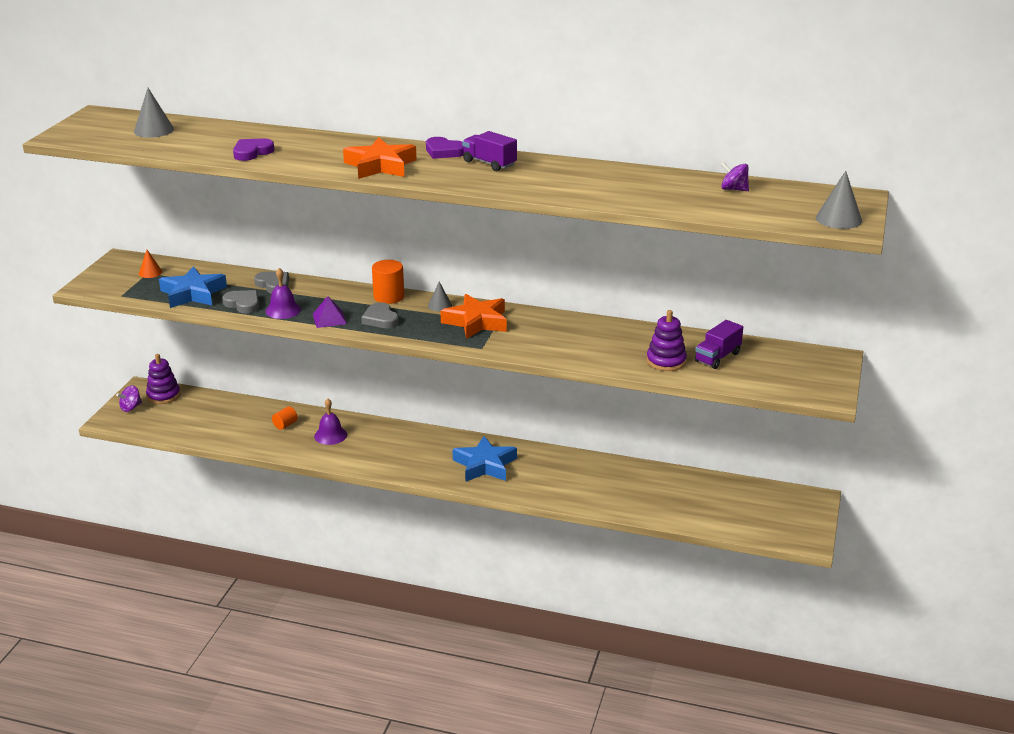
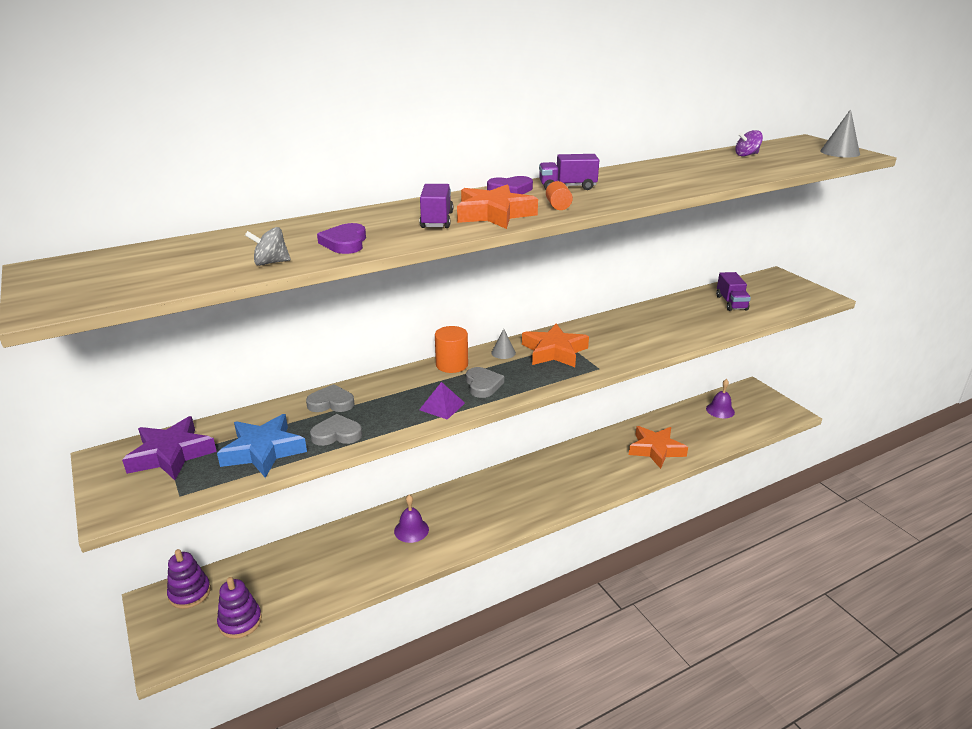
camera: 45 degrees left, 0 degrees up
purple spinning top [116,385,142,412] -> none
grey cone [134,88,174,138] -> none
orange cone [139,250,162,278] -> purple star [122,416,217,480]
purple bell [266,268,301,319] -> purple bell moved to [706,379,735,418]
orange cylinder [272,406,298,430] -> orange cylinder moved to [546,181,573,210]
grey heart [361,302,399,328] -> grey heart turned 120 degrees counterclockwise [466,367,504,398]
blue star [452,436,517,482] -> none
purple stacking toy [647,310,687,371] -> purple stacking toy moved to [217,577,262,639]
none -> grey spinning top [245,227,291,266]
none -> purple truck [420,184,453,228]
none -> orange star [629,426,688,469]

